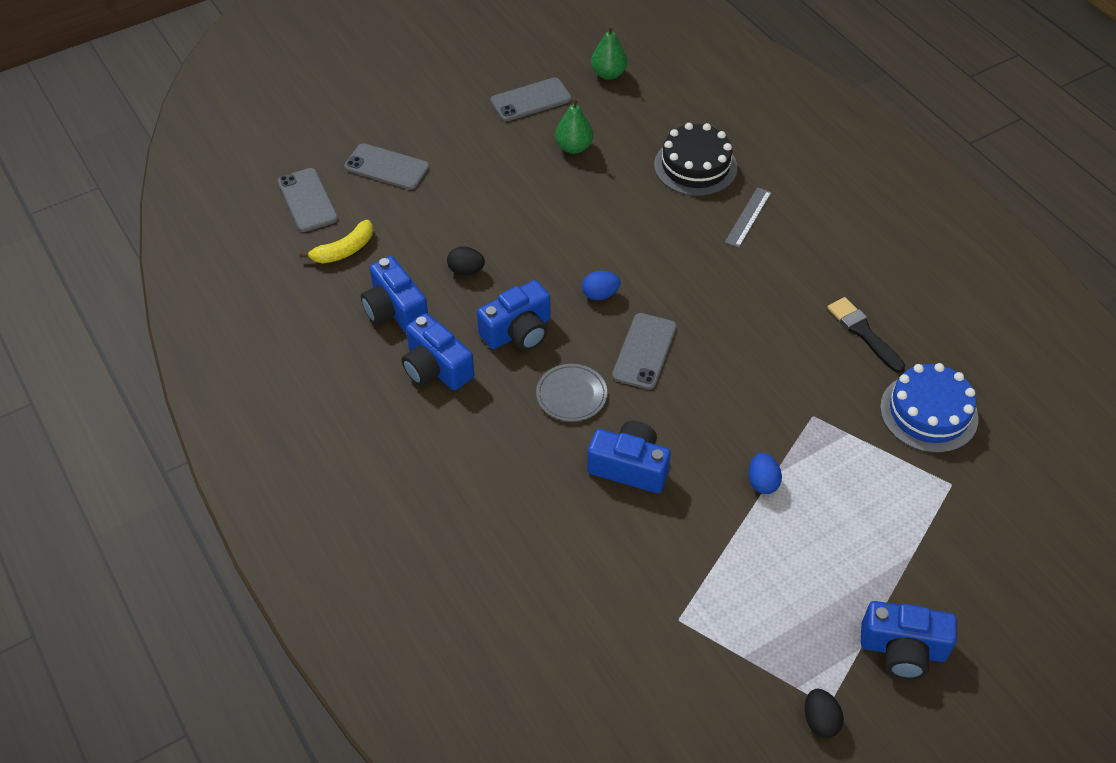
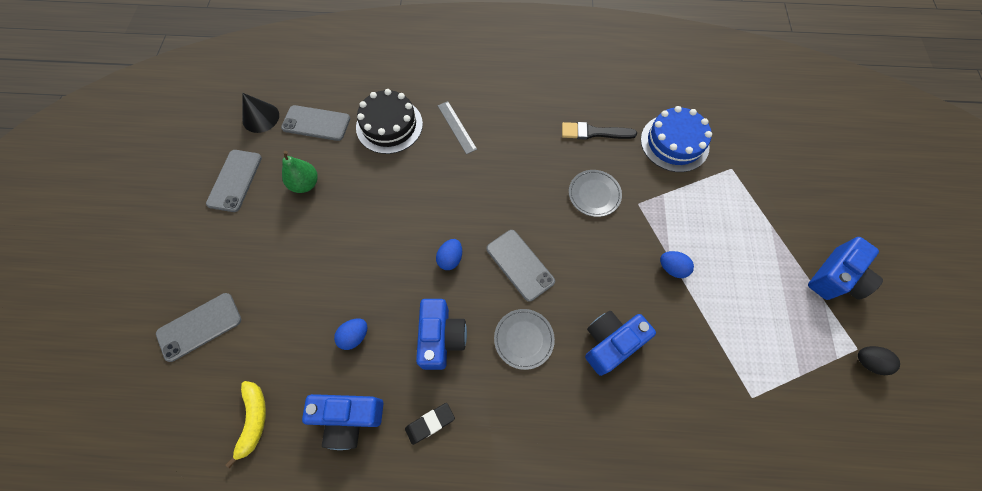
camera: 55 degrees left, 15 degrees up
grey phone [278,168,338,232] -> grey phone moved to [281,105,350,141]
blue camera [402,313,474,390] -> black eraser [405,403,455,445]
black egg [447,246,485,275] -> blue egg [334,319,367,350]
green pear [591,25,627,80] -> black cone [242,93,279,133]
none -> grey plate [569,170,622,217]

